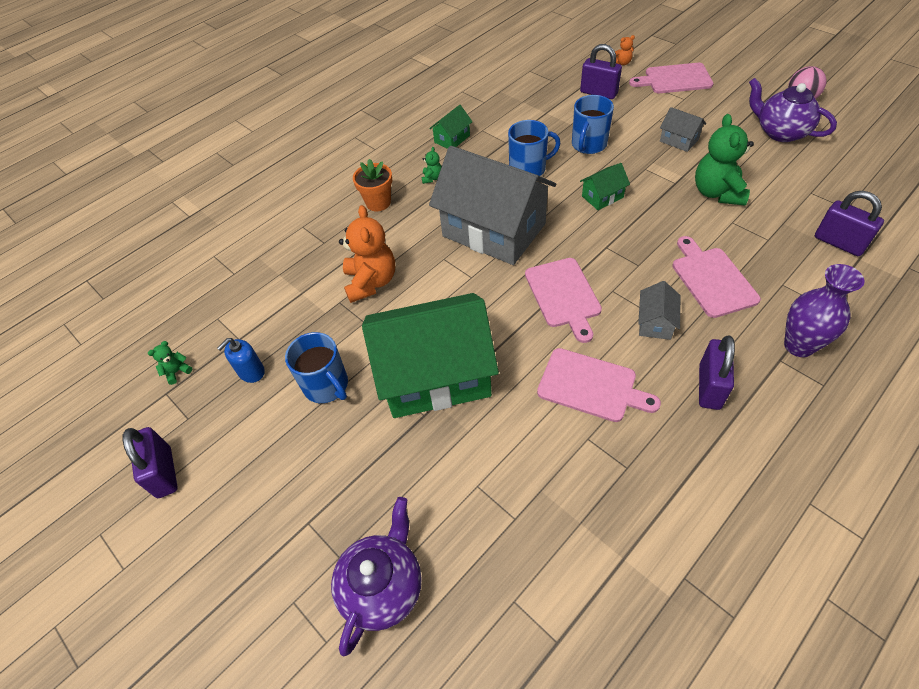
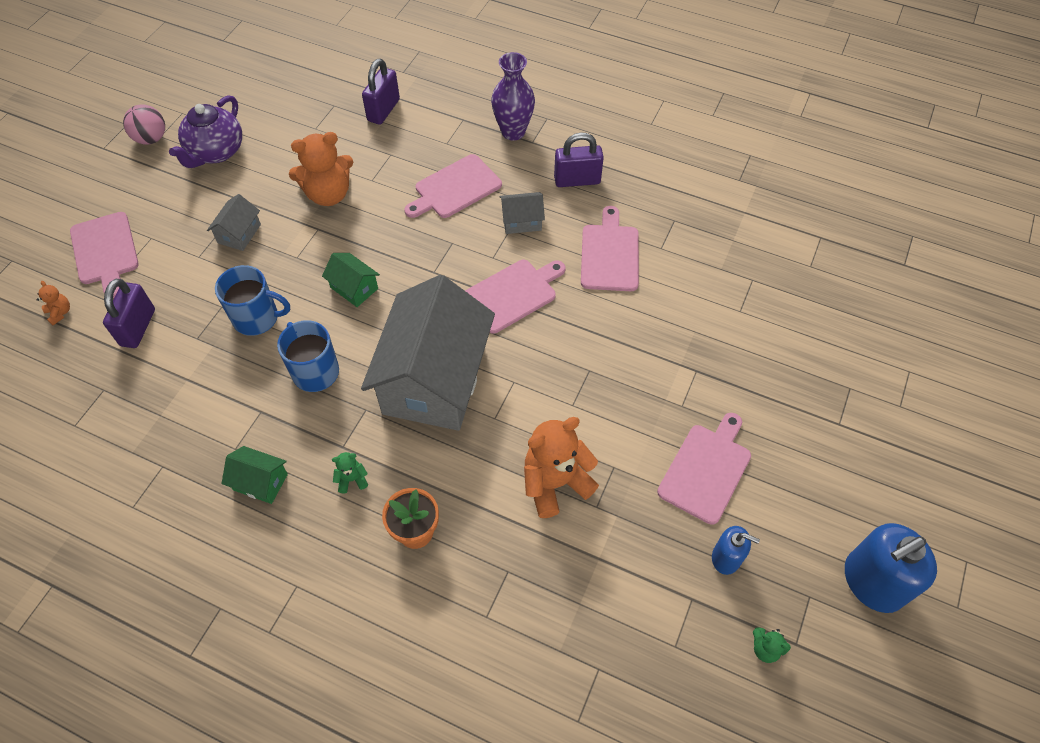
camera: 115 degrees left, 5 degrees up
purple padlock [122,427,178,498] -> blue soap dispenser [845,523,937,613]
blue mug [285,332,348,403] -> pink cutting board [657,413,751,525]
purple teapot [331,497,422,657] -> none
green house [362,293,499,418] -> none
green teddy bear [695,114,754,206] -> orange teddy bear [289,132,353,206]

